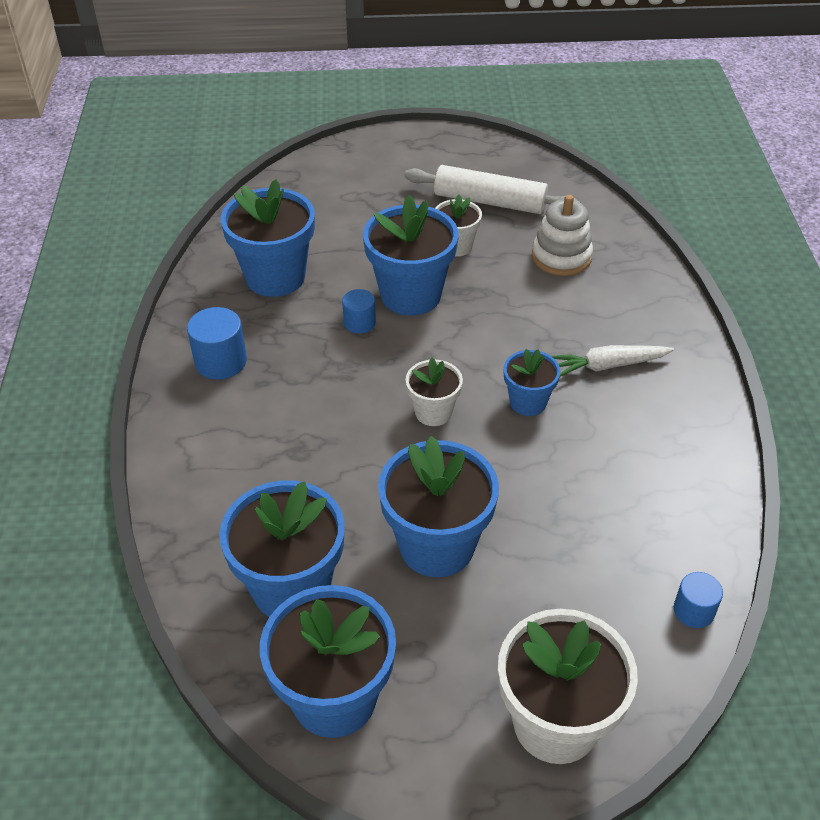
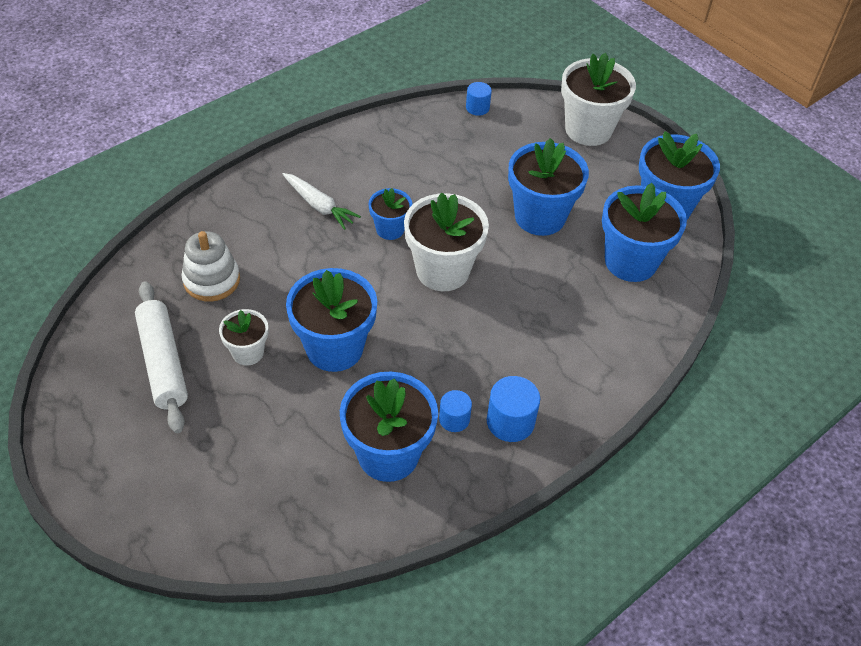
camera: 130 degrees left, 5 degrees up
blue cylinder [342,289,376,334] -> blue cylinder moved to [439,390,472,432]
white flower pot [406,358,463,426] -> white flower pot [404,193,489,291], size x1.83

